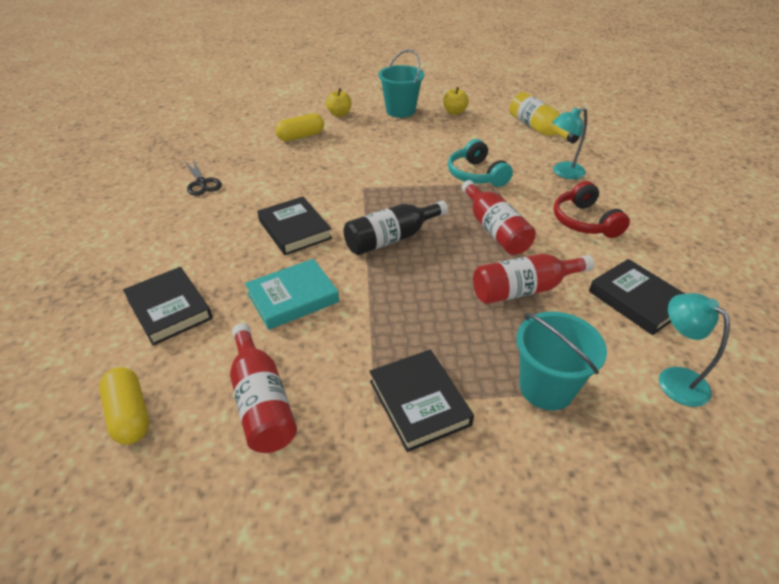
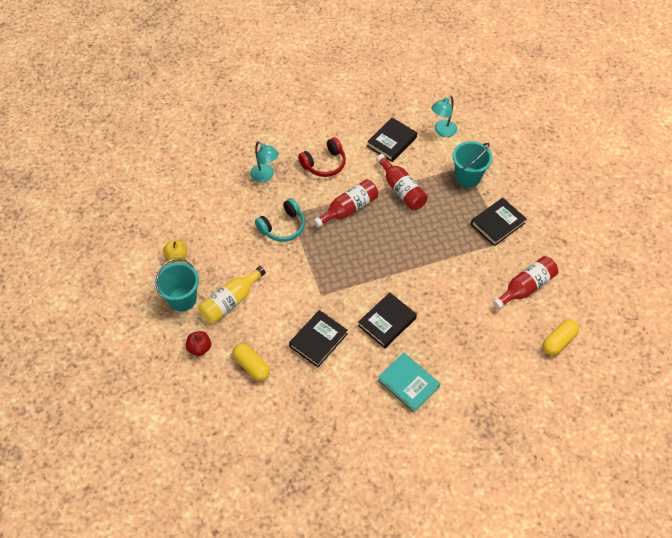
camera: 105 degrees left, 15 degrees up
black book [123,267,213,346] -> black book moved to [289,310,348,367]
black scissors [186,159,222,196] -> none
turquoise book [245,259,339,330] -> turquoise book moved to [378,352,440,413]
yellow apple [326,88,352,117] -> red apple [186,331,211,356]
black bottle [344,201,448,255] -> none
yellow bottle [509,92,580,144] -> yellow bottle moved to [198,266,266,324]

